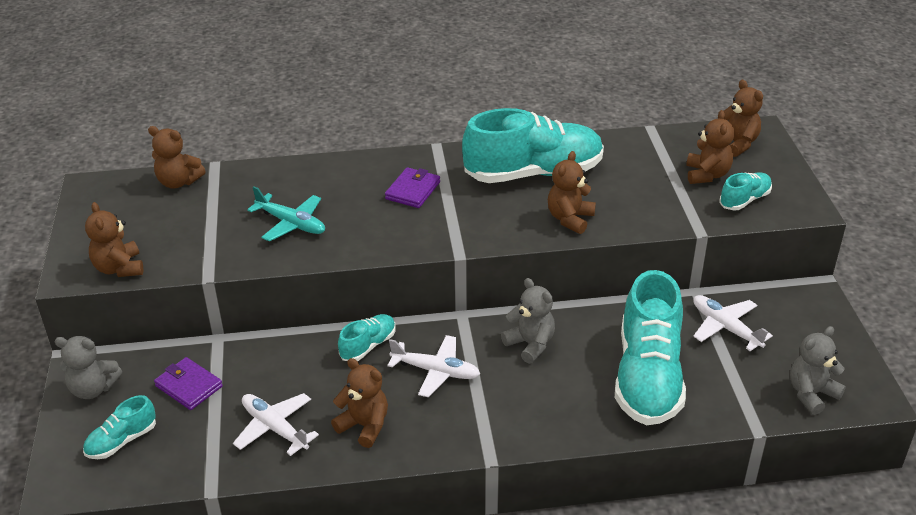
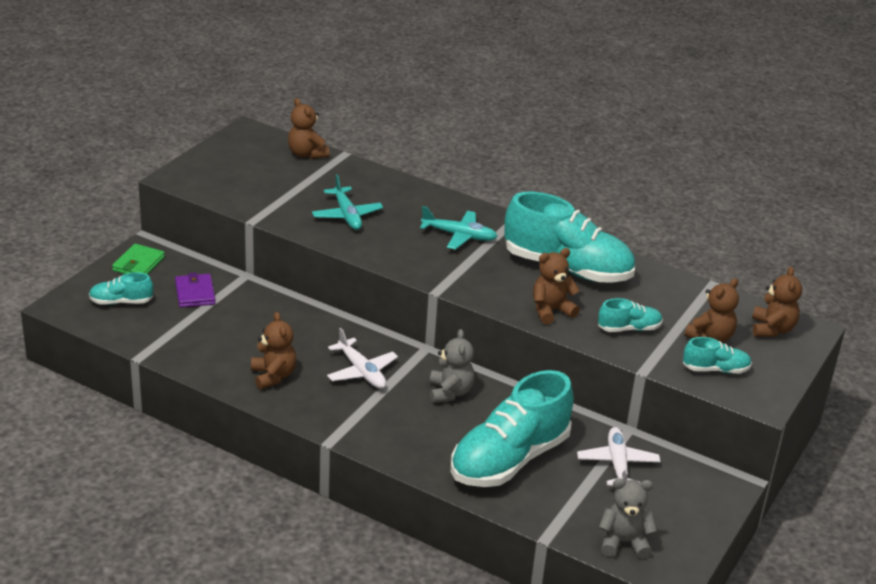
camera: 35 degrees right, 5 degrees down
grey teddy bear [54,336,122,399] -> green wallet [112,244,165,274]
brown teddy bear [85,202,143,277] -> none
white plane [233,393,319,456] -> none
turquoise shoe [338,314,396,361] -> turquoise shoe moved to [598,298,663,332]
purple wallet [385,167,440,208] -> turquoise plane [420,206,498,250]

